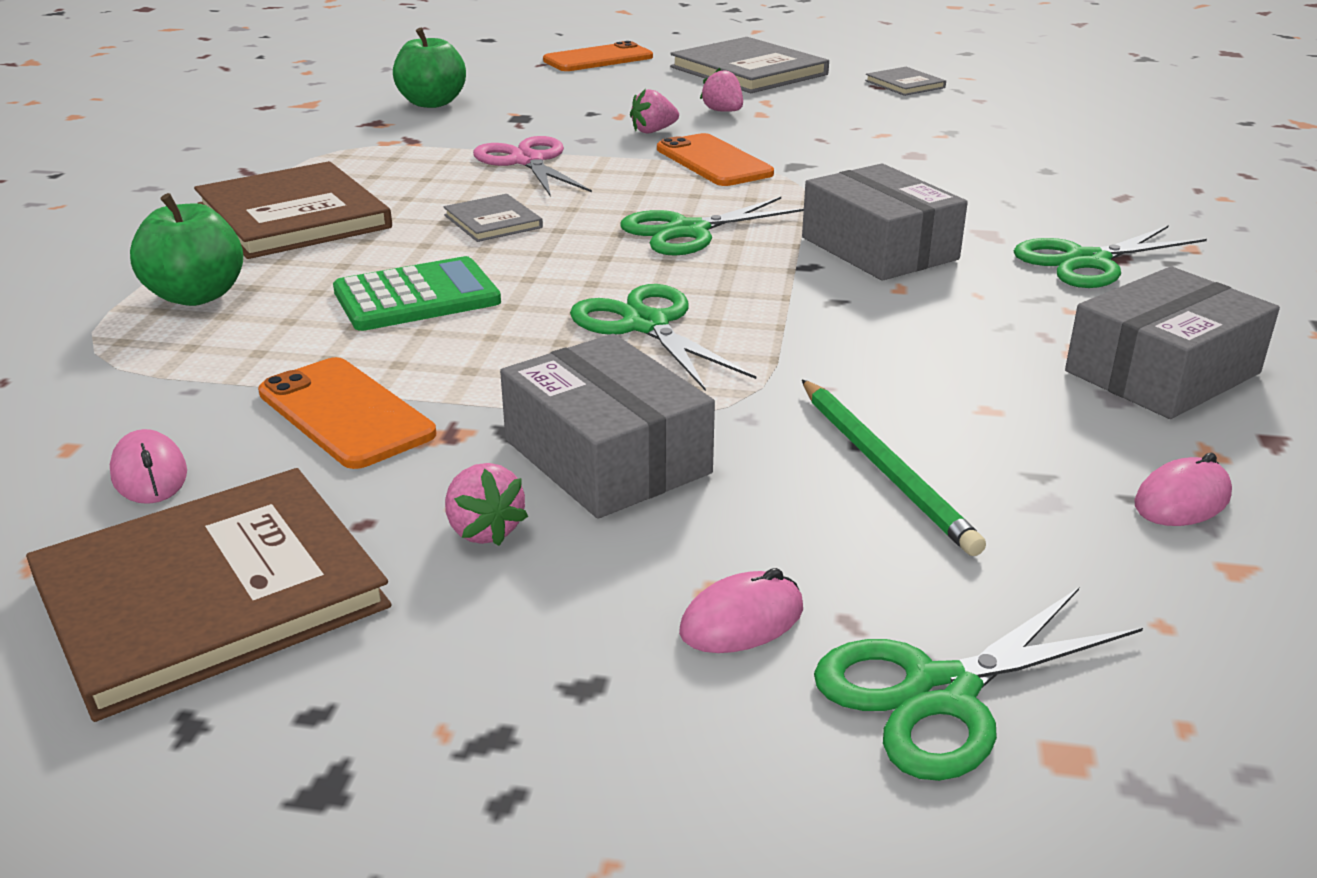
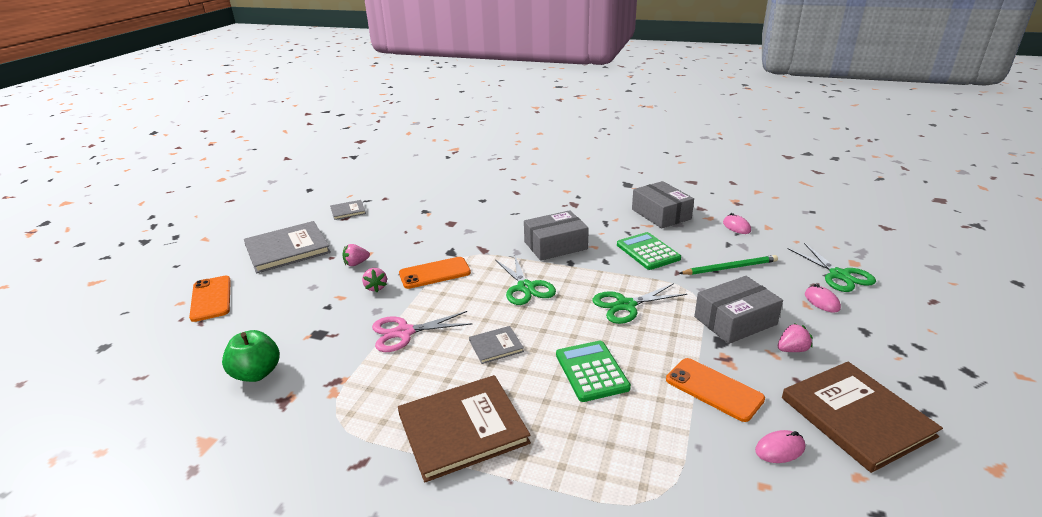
camera: 80 degrees left, 0 degrees up
green apple [130,193,243,306] -> none
orange phone [258,357,436,469] -> orange phone turned 75 degrees clockwise [666,358,765,422]
green scissors [1014,225,1207,288] -> none
none -> green calculator [617,232,681,270]

